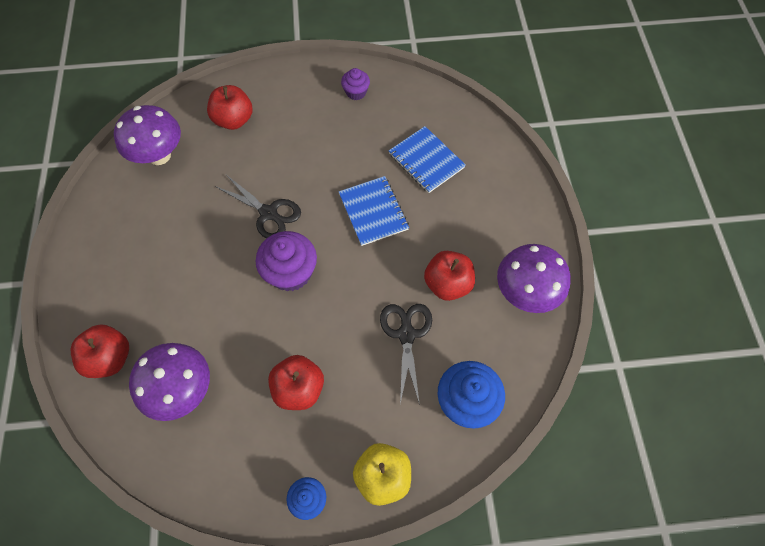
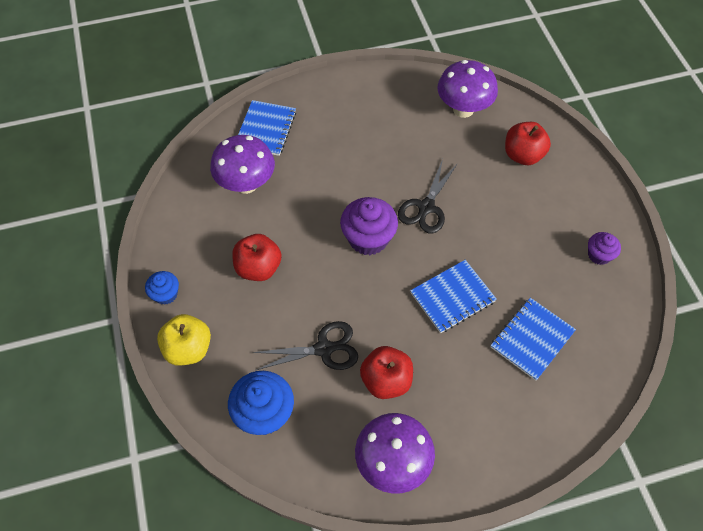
camera: 80 degrees right, 5 degrees down
red apple [71,324,129,378] -> blue notebook [238,100,296,156]

